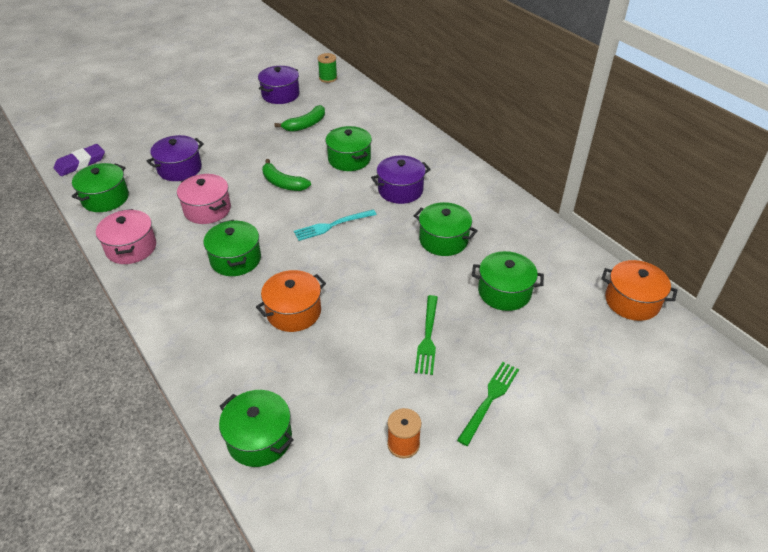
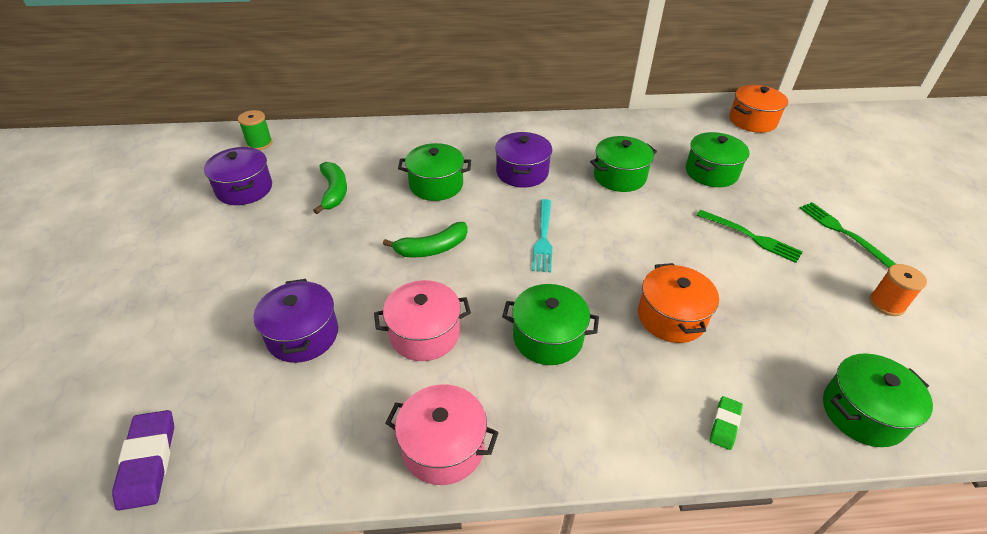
camera: 60 degrees left, 0 degrees up
green pot [72,163,129,212] -> none
none -> green eraser [710,396,743,450]

